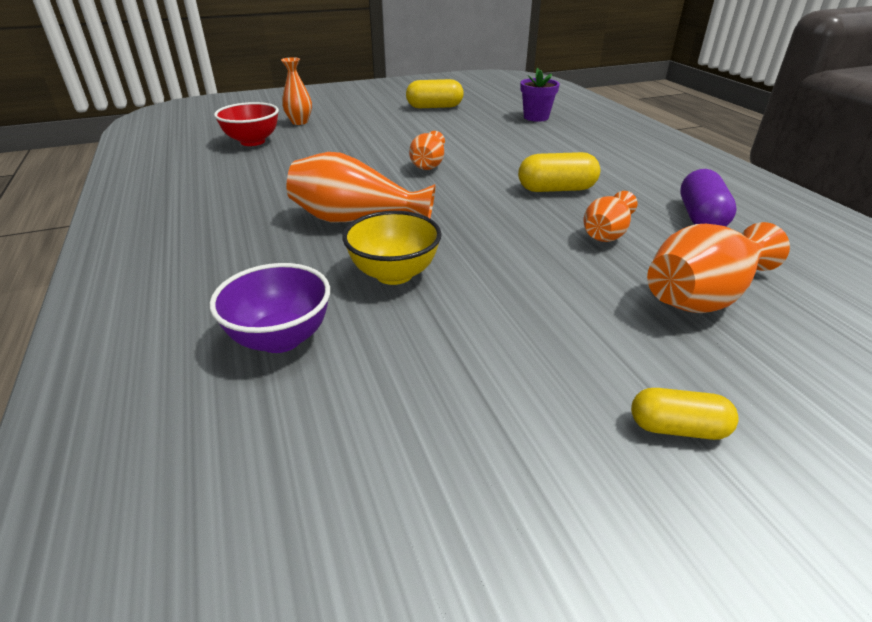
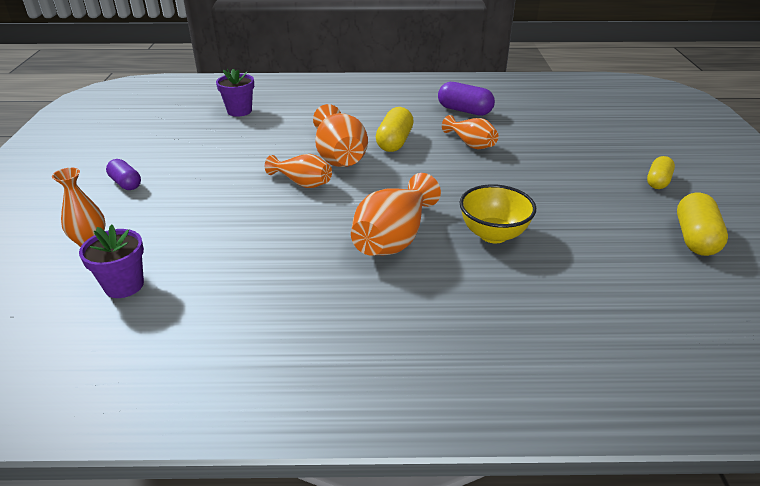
camera: 70 degrees left, 0 degrees up
purple bowl [210,263,330,353] -> none
red bowl [214,102,279,146] -> purple flower pot [79,224,144,298]
yellow capsule [406,79,463,108] -> yellow capsule moved to [677,193,728,256]
orange vase [647,222,790,313] -> orange vase moved to [313,104,368,167]
none -> purple capsule [106,159,141,190]

